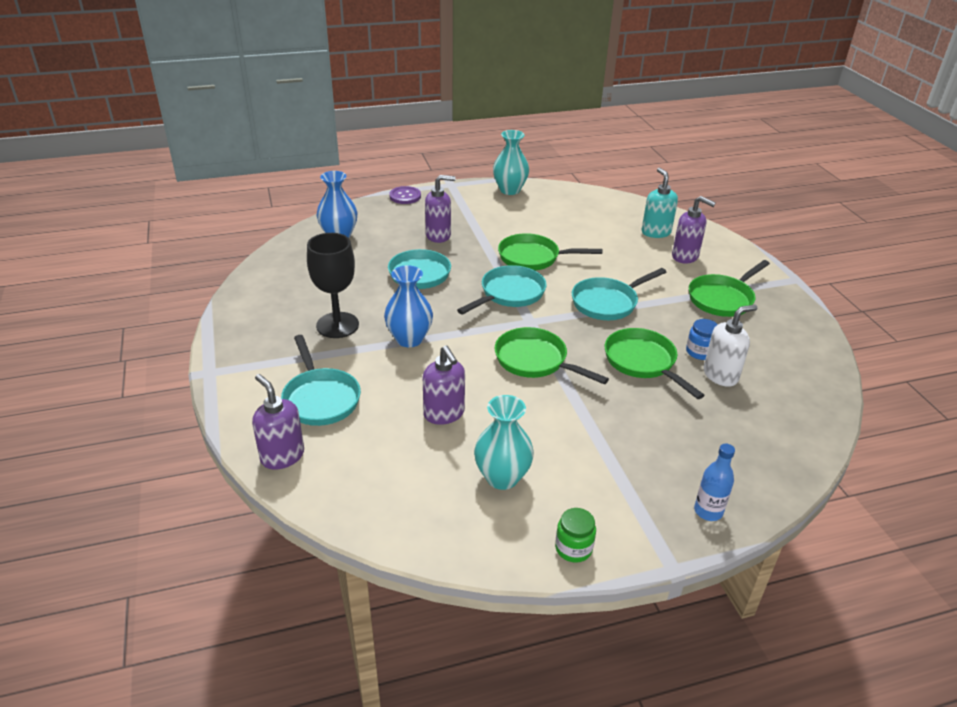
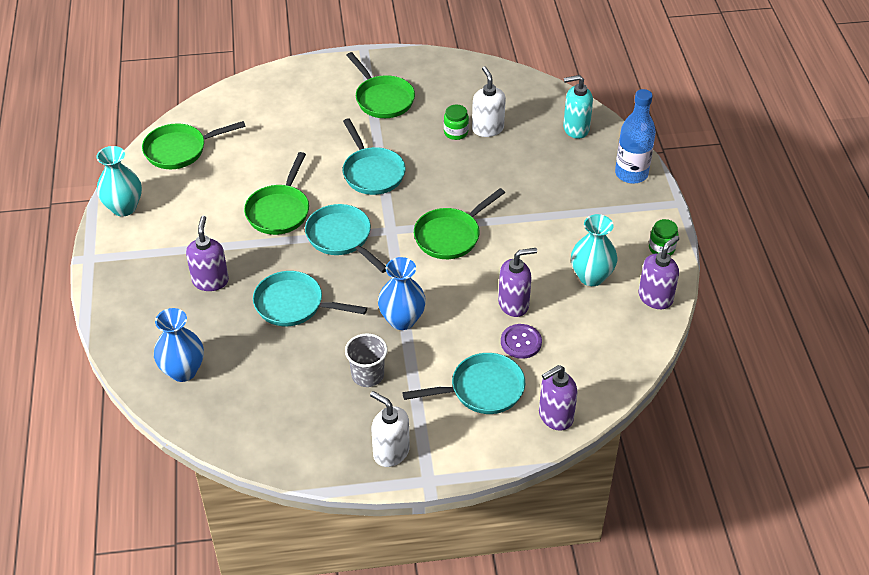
camera: 80 degrees left, 10 degrees up
black goblet [307,233,359,338] -> grey cup [345,333,388,387]
purple button [389,186,421,204] -> purple button moved to [501,324,542,359]
green pan [605,328,704,399] -> green pan moved to [142,121,246,169]
turquoise soap dispenser [642,168,678,238] -> turquoise soap dispenser moved to [563,75,593,139]
purple soap dispenser [672,196,716,264] -> purple soap dispenser moved to [639,235,679,309]
blue jar [686,319,718,360] -> green jar [444,105,469,140]
blue bottle [694,444,735,521] -> blue bottle [615,89,656,184], size x1.64
none -> white soap dispenser [370,391,410,467]

